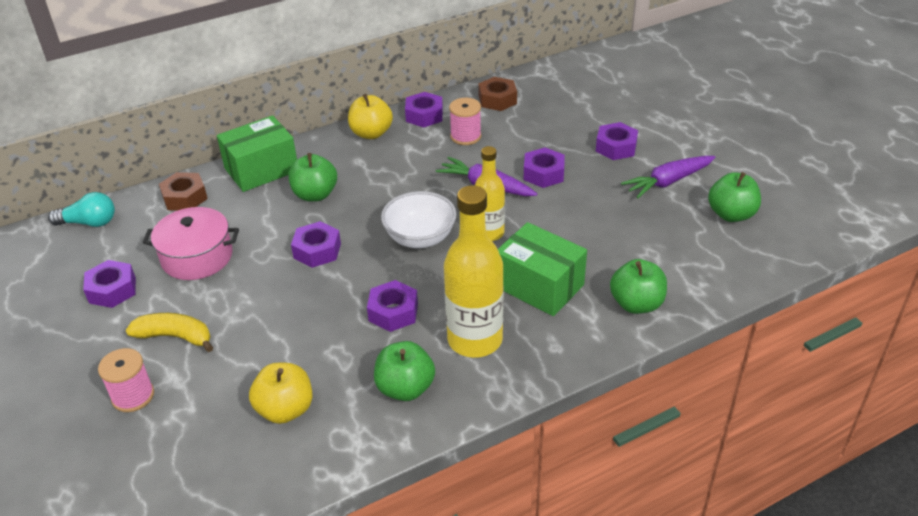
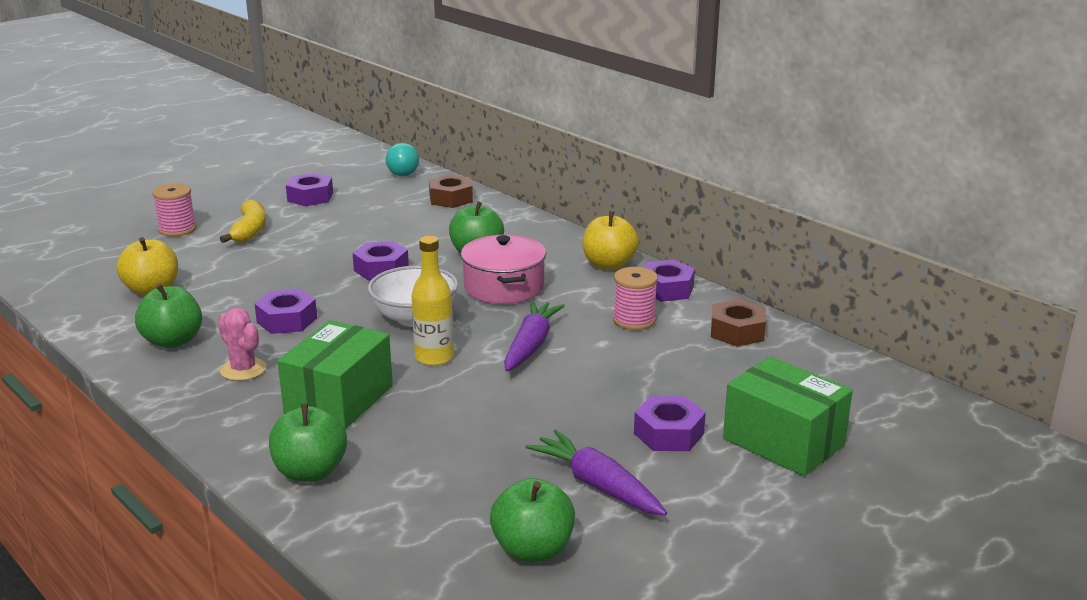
camera: 75 degrees right, 15 degrees down
pink pot [143,207,239,280] -> pink pot moved to [461,235,546,304]
green box [217,115,297,192] -> green box moved to [723,356,853,476]
yellow bottle [444,185,504,358] -> pink cactus [218,308,266,381]
purple nut [524,147,565,188] -> none

